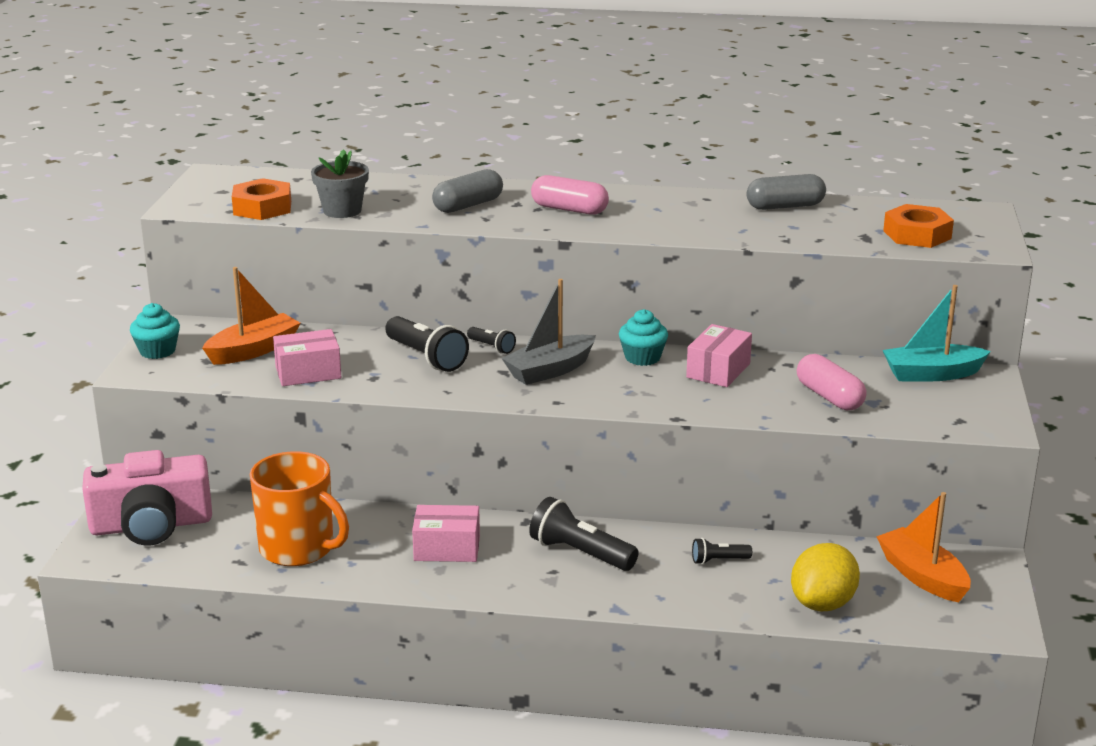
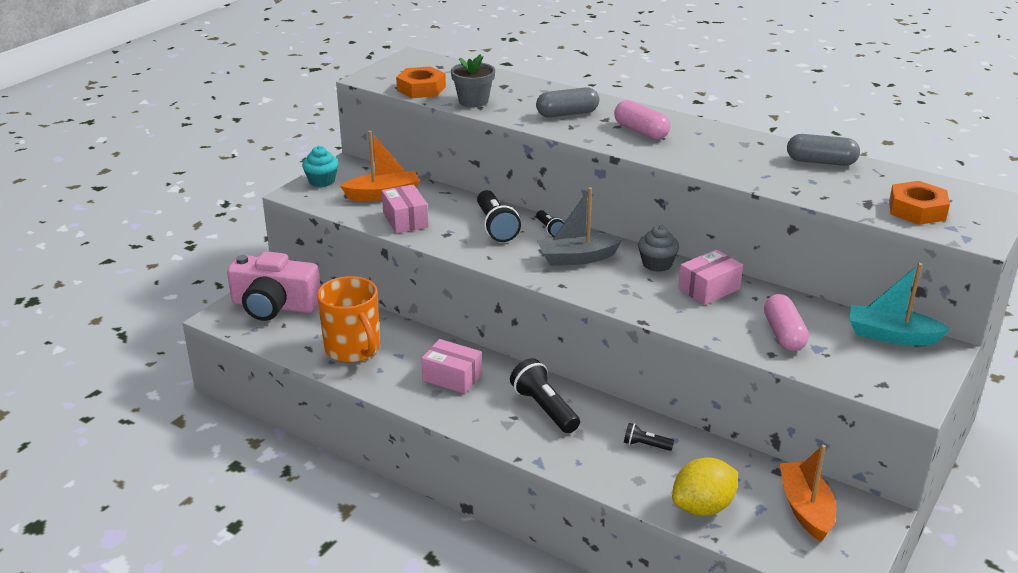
camera: 25 degrees right, 5 degrees up
pink box [273,329,342,386] -> pink box turned 60 degrees clockwise [382,184,429,233]
turquoise cupcake [619,309,668,366] -> grey cupcake [638,225,679,272]

